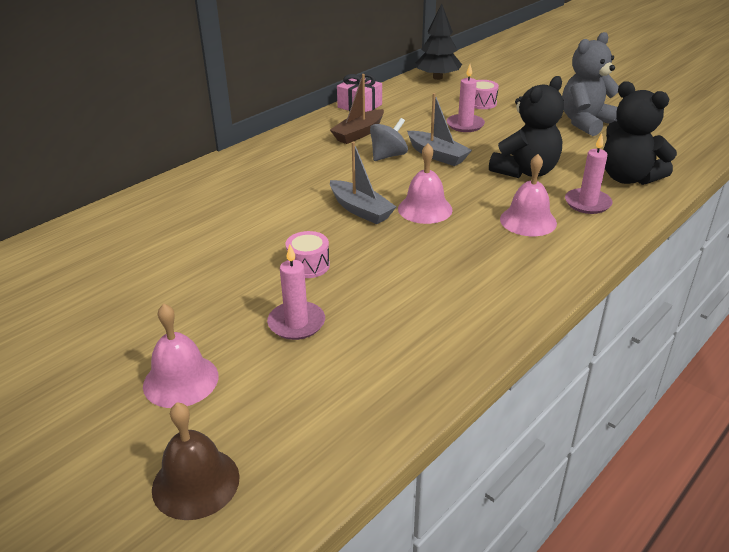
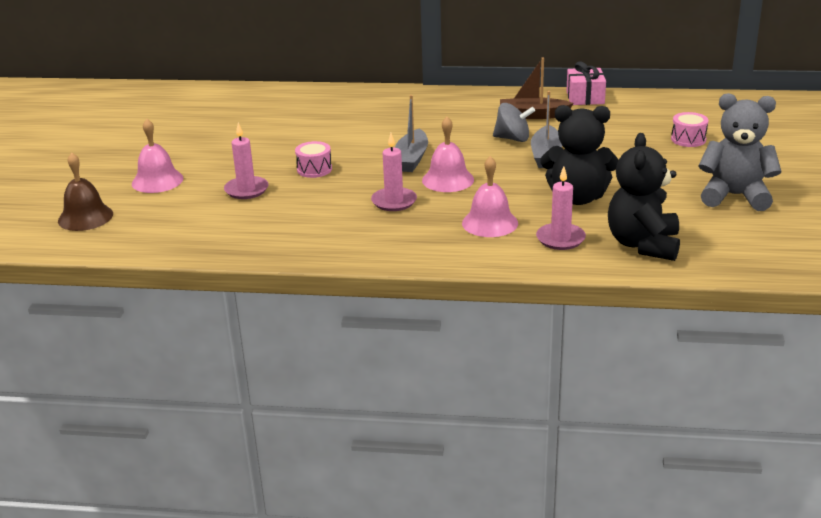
camera: 55 degrees right, 5 degrees down
black tree [415,3,462,80] -> none
pink candle [447,64,485,132] -> pink candle moved to [371,133,417,211]

